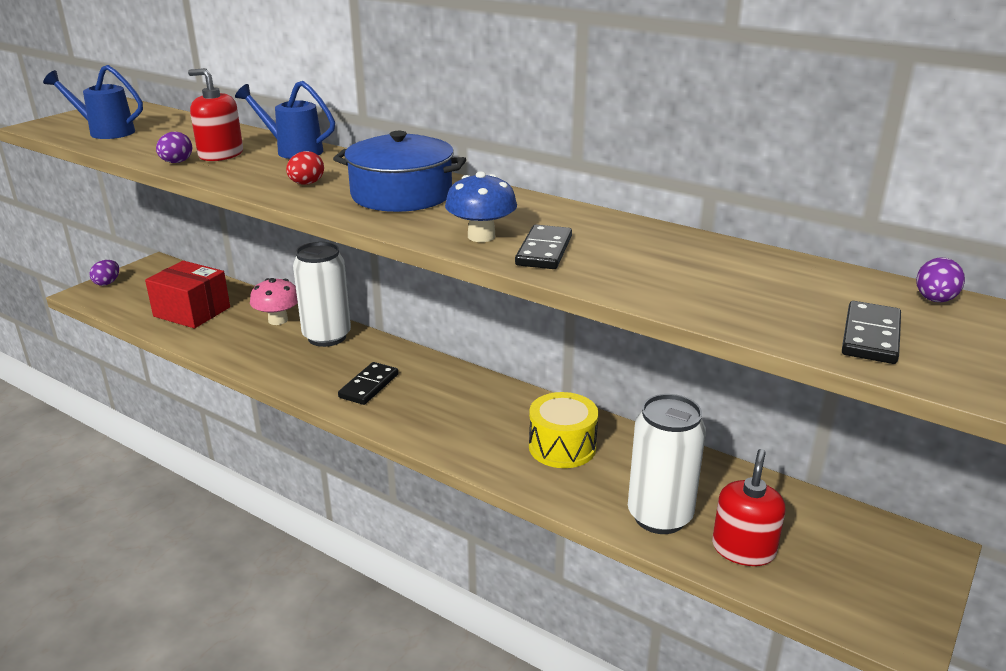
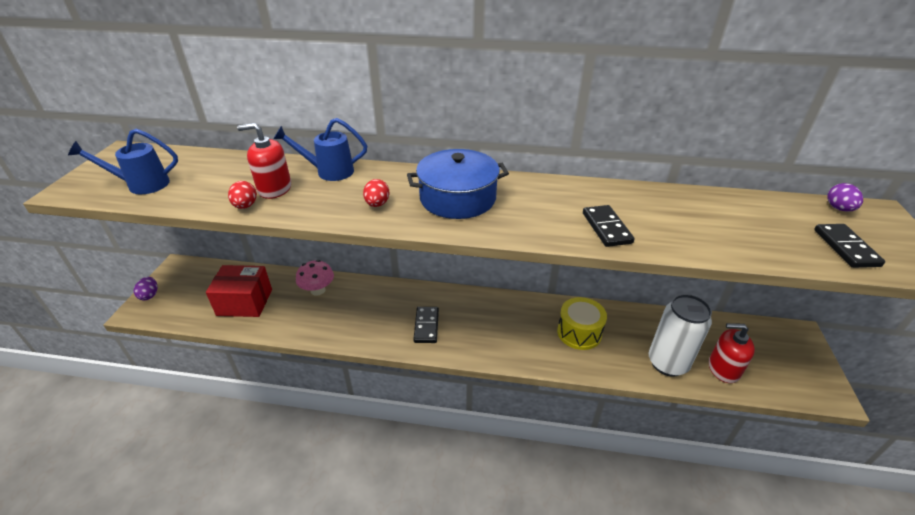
camera: 25 degrees left, 10 degrees up
purple egg [156,132,192,163] -> red egg [228,181,257,209]
white can [293,242,351,347] -> none
blue mushroom [445,171,517,242] -> none
red soap dispenser [712,449,786,566] -> red soap dispenser turned 75 degrees counterclockwise [709,323,755,383]

